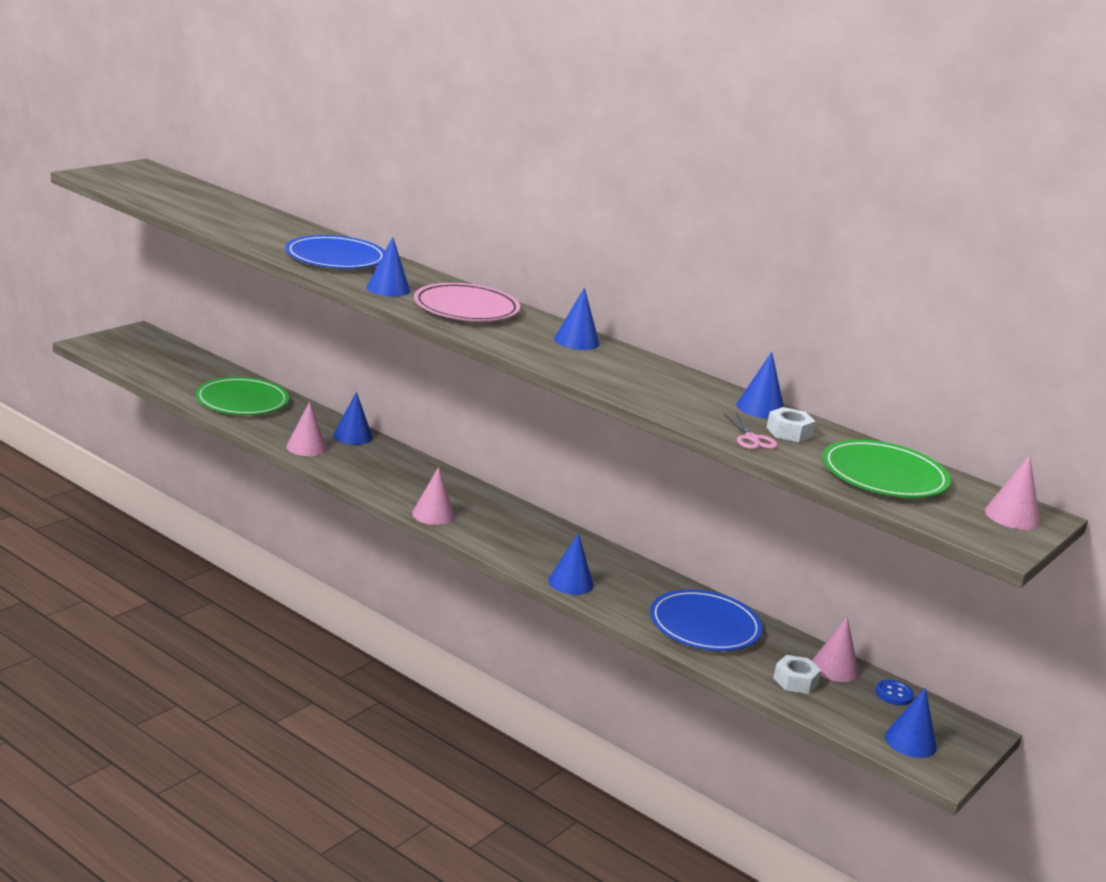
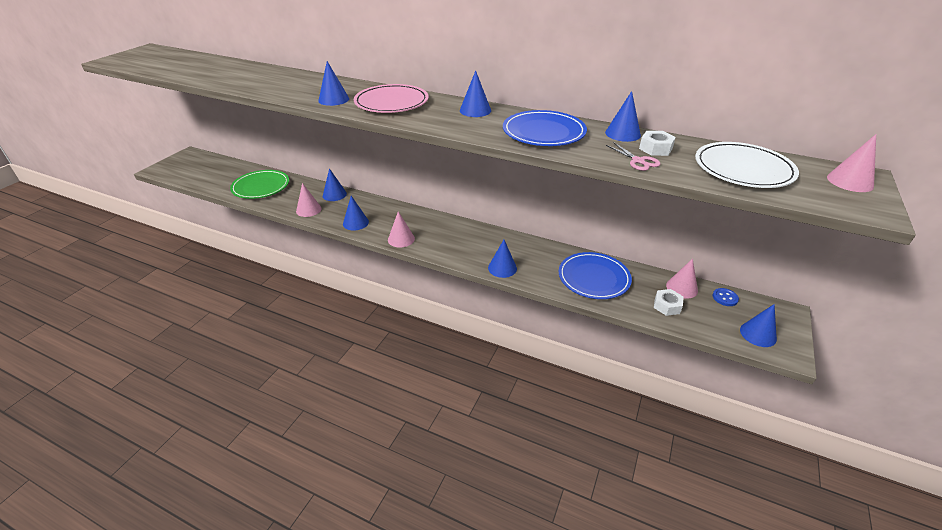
camera: 10 degrees left, 15 degrees up
blue plate [285,235,385,269] -> blue plate moved to [503,110,587,146]
green plate [822,440,951,498] -> white plate [695,142,799,188]
none -> blue cone [343,196,369,231]

